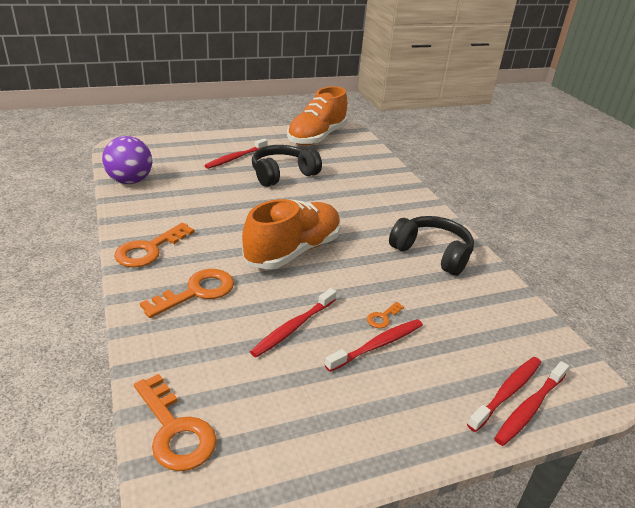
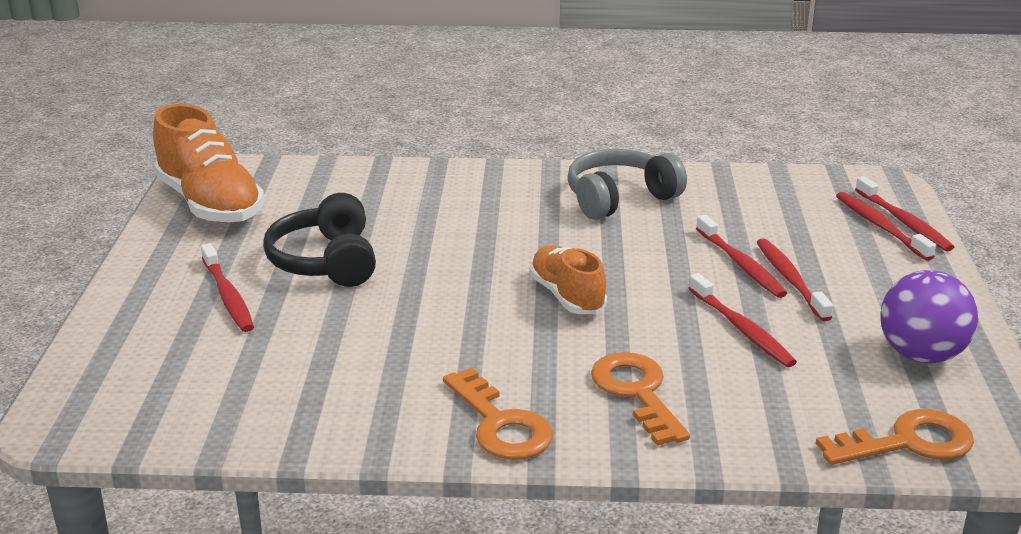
camera: 65 degrees left, 5 degrees down
purple ball [102,136,152,184] -> purple ball moved to [880,270,978,364]
orange shoe [242,199,341,269] -> orange shoe [529,245,607,314], size x0.61
orange key [367,302,404,328] -> red toothbrush [696,215,787,298]
black headphones [389,216,474,276] -> grey headphones [567,149,687,220]

